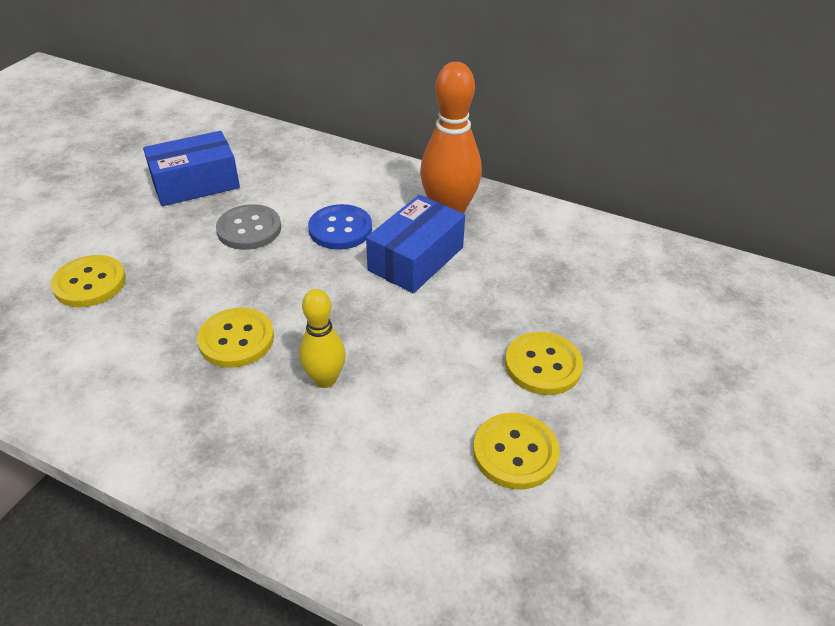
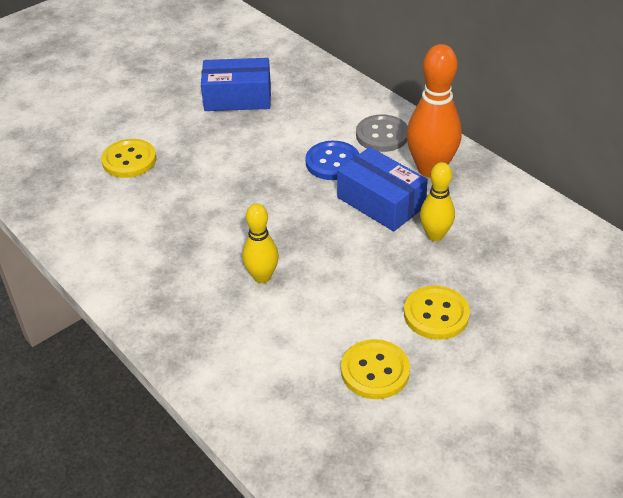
camera: 25 degrees right, 0 degrees up
yellow button [197,308,274,368] -> none
grey button [216,204,281,250] -> grey button moved to [356,114,408,152]
blue box [366,195,465,293] -> blue box turned 75 degrees clockwise [337,147,428,231]
none -> yellow bowling pin [420,162,455,241]

